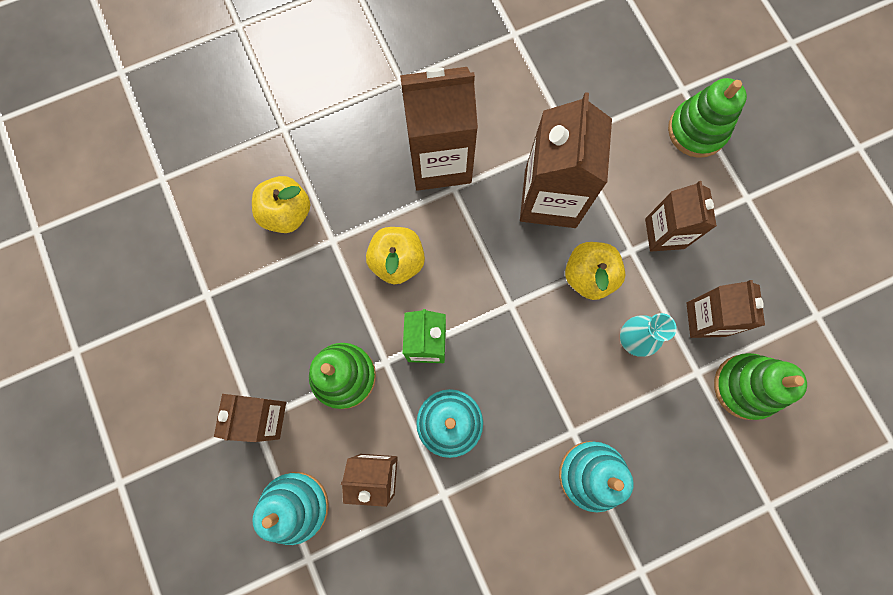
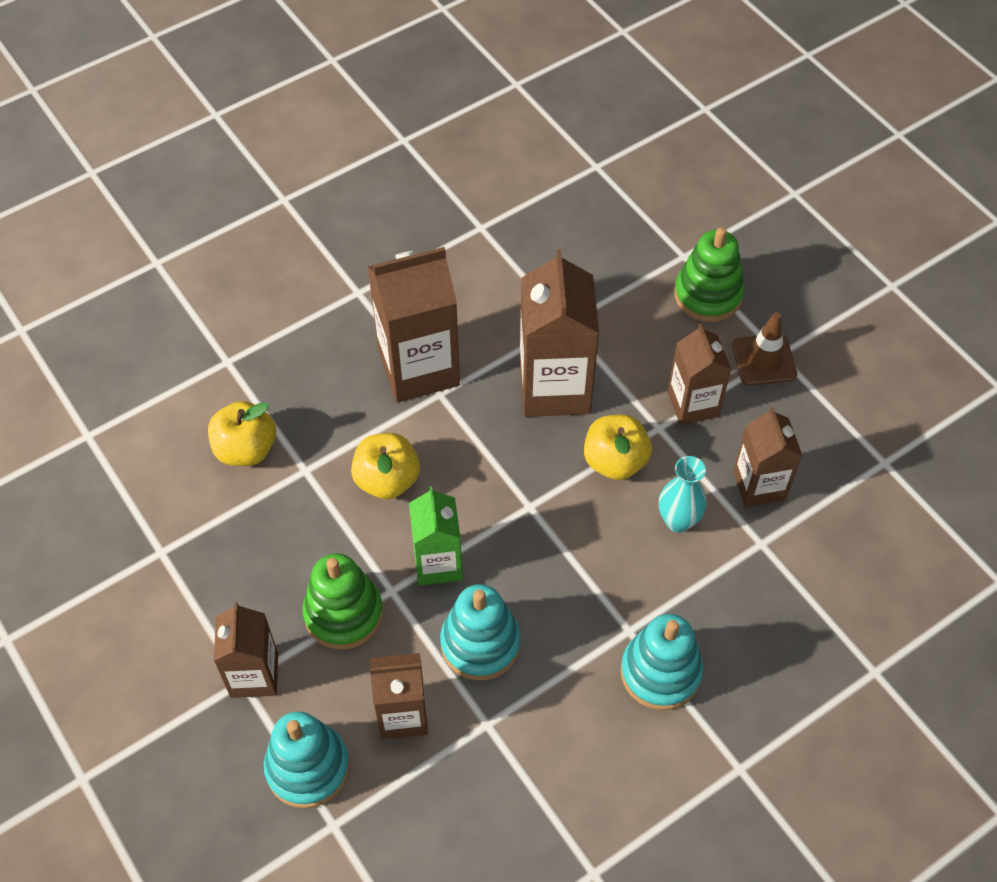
camera: 10 degrees left, 20 degrees down
green stacking toy [714,353,807,420] -> none
none -> brown traffic cone [732,312,797,386]

